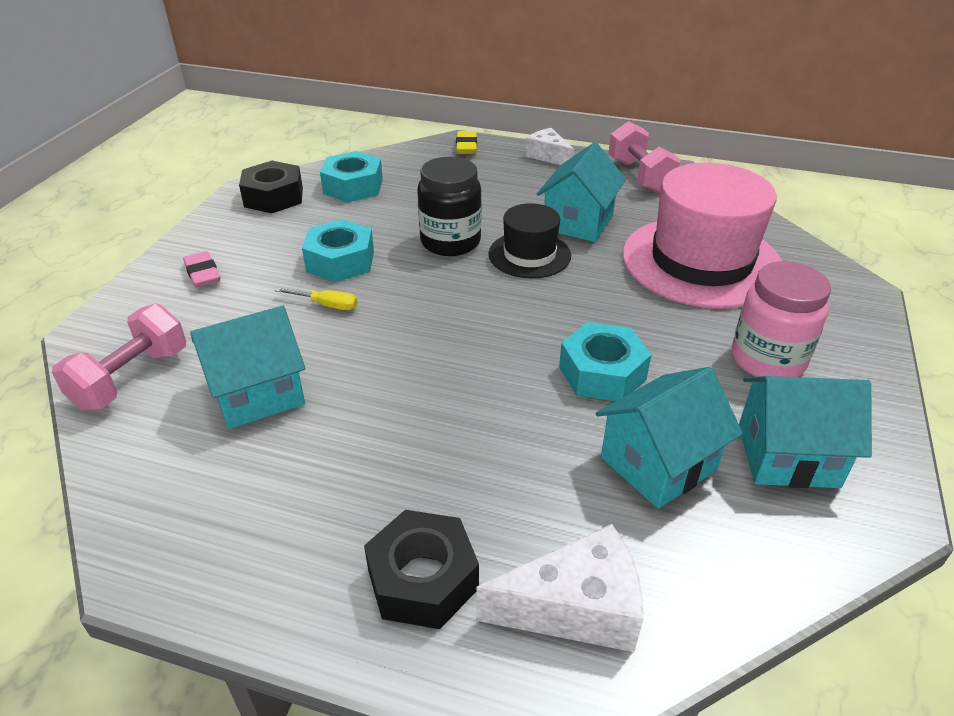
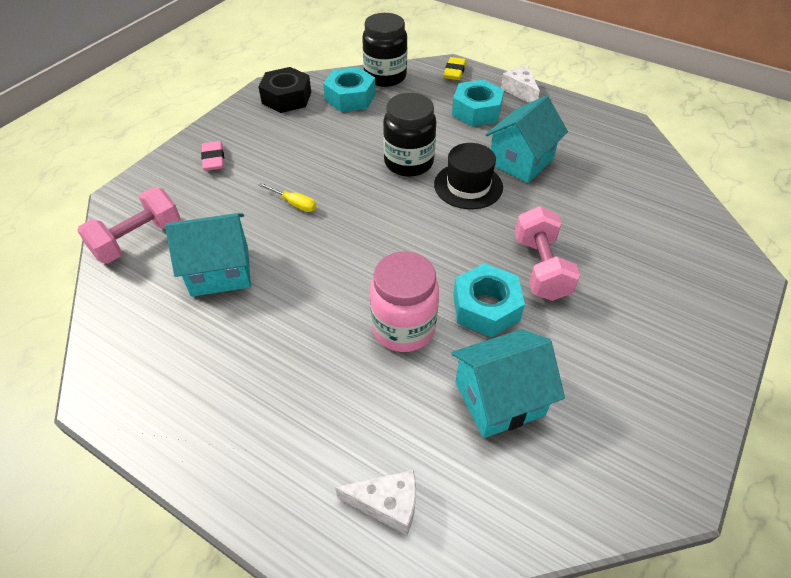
camera: 15 degrees right, 10 degrees up
turquoise nut [302,219,374,283] -> turquoise nut moved to [452,80,504,126]
black nut [364,510,479,629] -> none
white cheese [476,524,643,652] -> white cheese [335,470,416,535], size x0.66
pink dumbbell [609,121,681,193] -> pink dumbbell moved to [515,206,580,301]
pink hat [622,163,782,309] -> none
pink jar [732,261,831,377] -> pink jar moved to [370,251,439,352]
turquoise house [739,376,872,488] -> none
none -> black jar [362,13,407,87]

